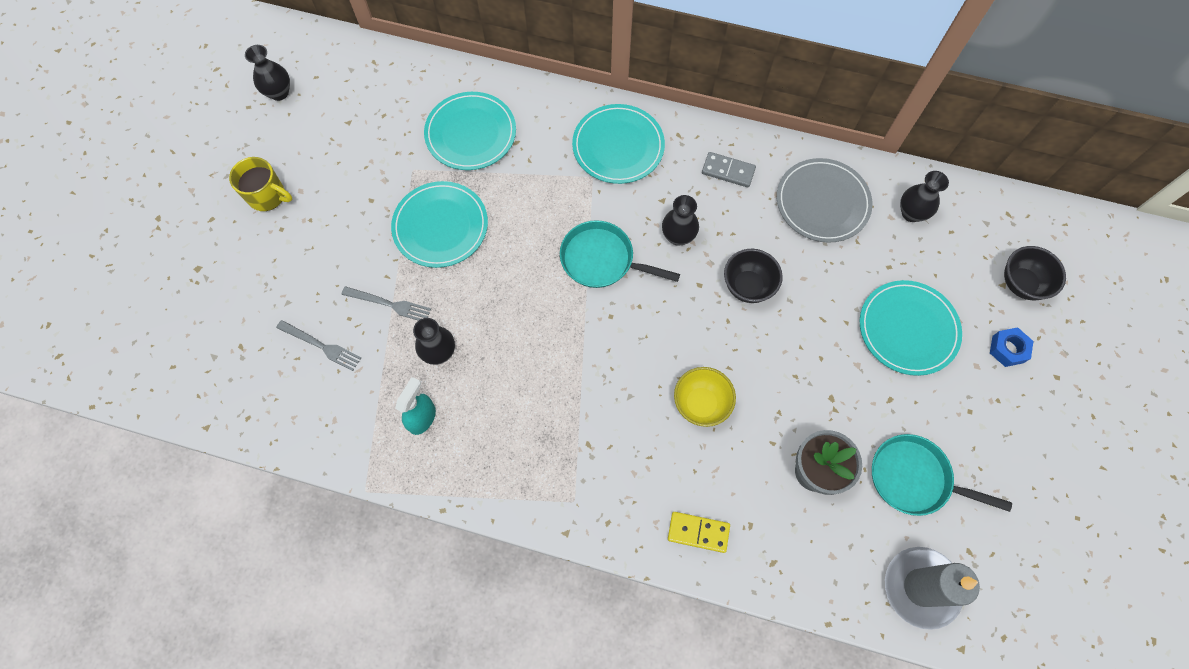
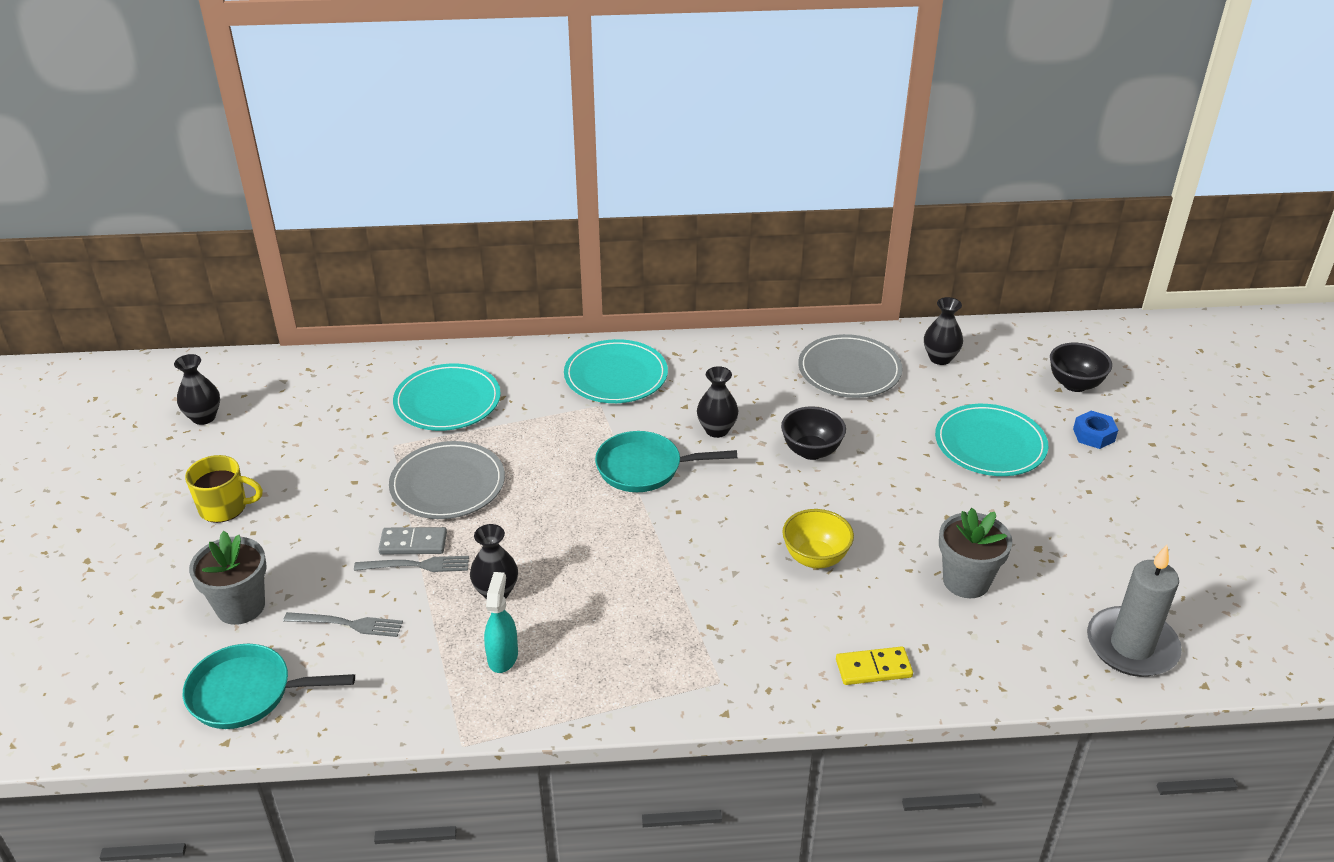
camera: 20 degrees left, 30 degrees down
turquoise plate [391,181,488,268] -> grey plate [389,441,505,519]
grey domino [702,152,756,187] -> grey domino moved to [378,527,447,555]
turquoise pan [872,434,1012,516] -> turquoise pan moved to [183,644,355,729]
none -> grey flower pot [189,531,267,625]

